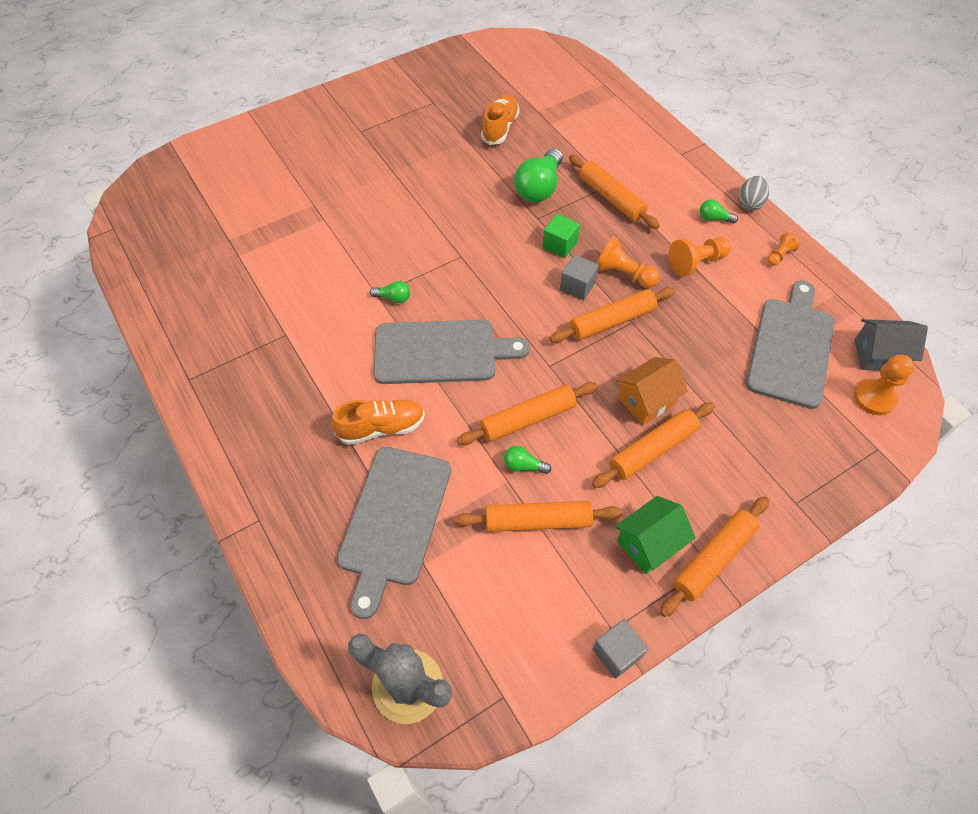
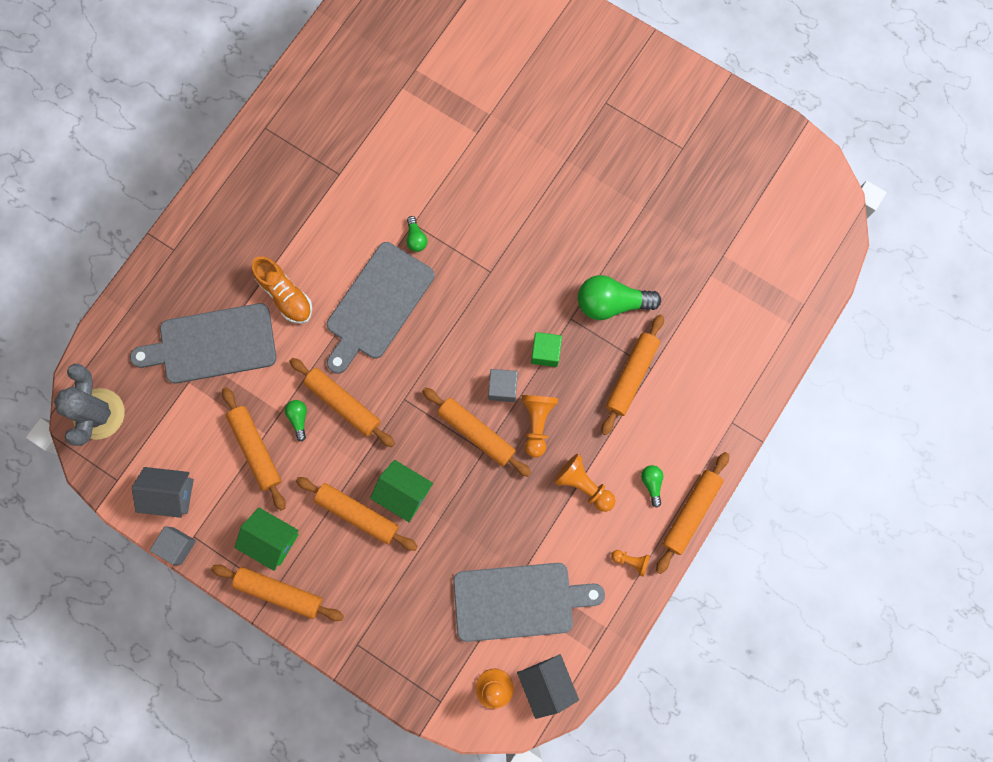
camera: 65 degrees right, 20 degrees up
grey cutting board [373,320,530,384] -> grey cutting board turned 60 degrees clockwise [327,242,435,374]
orange shoe [481,94,520,145] -> none
orange house [616,357,688,425] -> green house [370,460,433,522]
grey egg [739,176,769,211] -> orange rolling pin [656,452,729,574]
none -> grey house [132,467,194,518]

